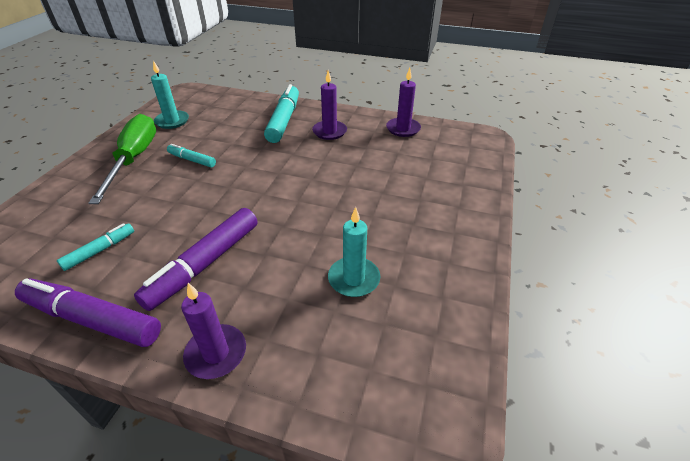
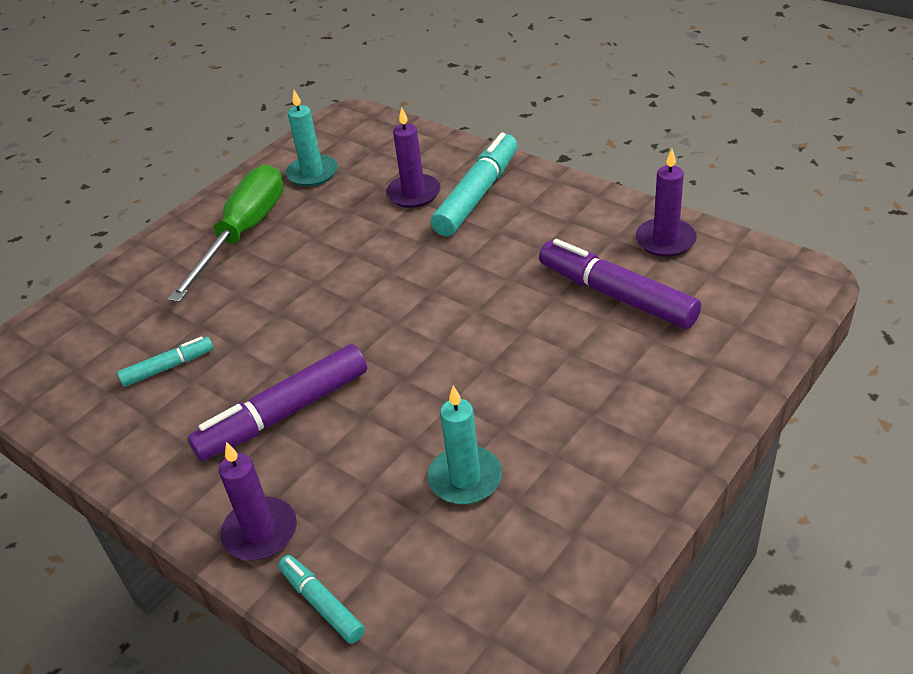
camera: 25 degrees right, 0 degrees up
purple marker [15,278,161,347] -> purple marker moved to [539,239,701,329]
turquoise marker [167,144,216,168] -> turquoise marker moved to [278,555,365,644]
purple candle [312,70,347,140] -> purple candle moved to [386,107,441,208]

